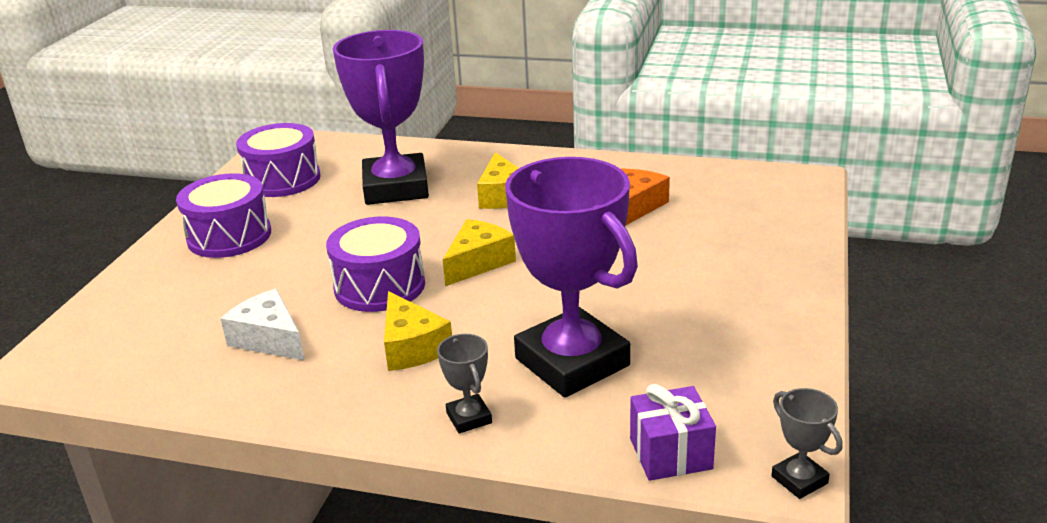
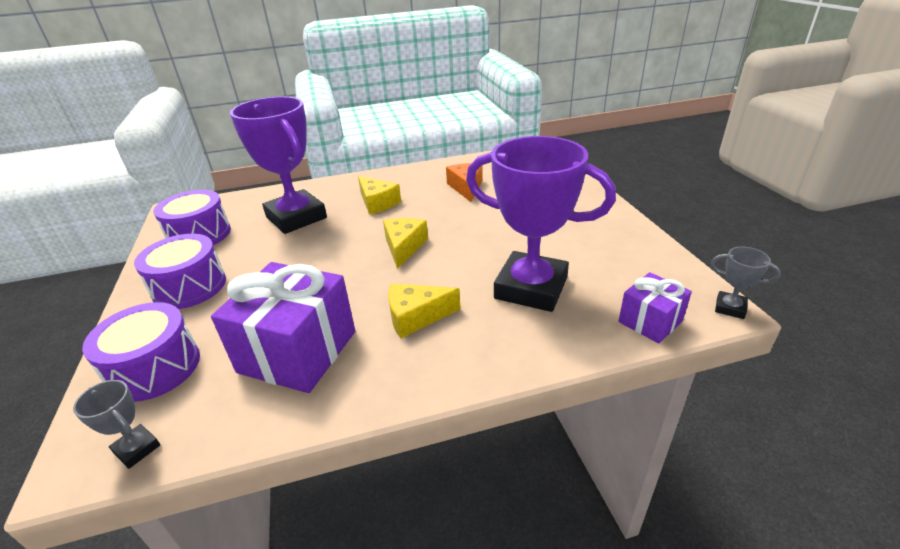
camera: 30 degrees left, 5 degrees up
white cheese [220,289,305,361] -> purple gift [211,262,355,393]
purple drum [326,216,425,312] -> purple drum moved to [82,302,200,402]
yellow cheese [384,291,452,371] -> yellow cheese turned 135 degrees clockwise [388,283,460,338]
grey trophy [437,334,492,433] -> grey trophy moved to [73,380,160,469]

